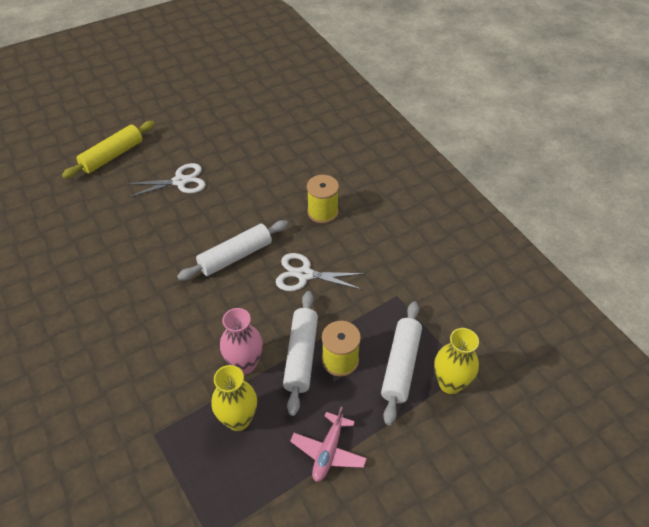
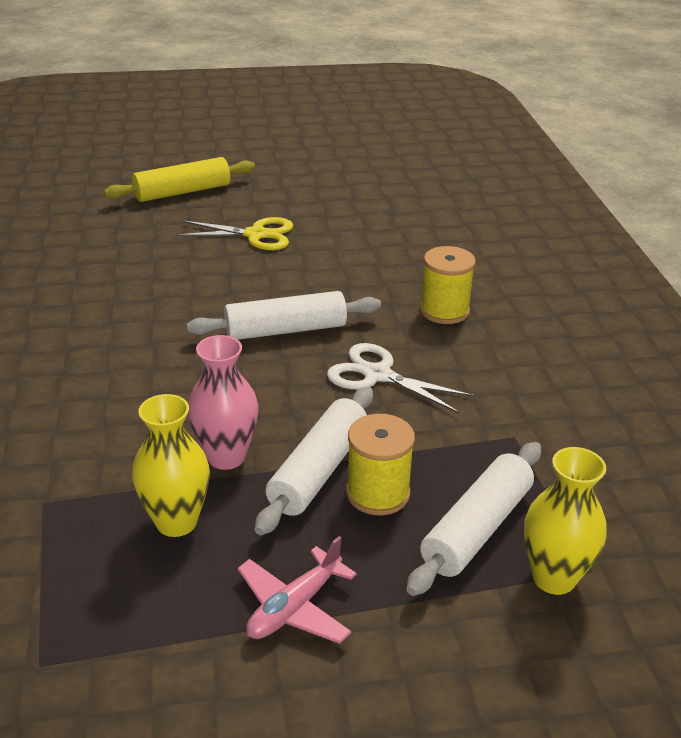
camera: 20 degrees right, 15 degrees down
white scissors [126,163,206,198] -> yellow scissors [176,217,293,250]

